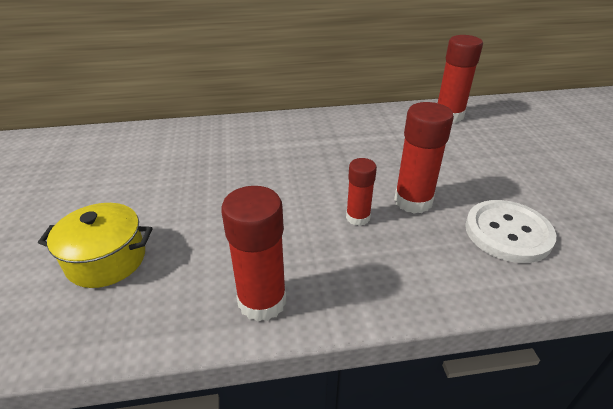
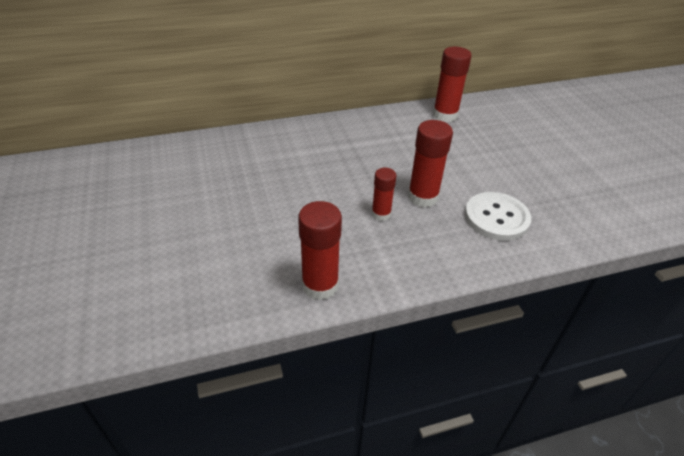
camera: 10 degrees left, 5 degrees up
yellow pot [38,203,153,288] -> none

